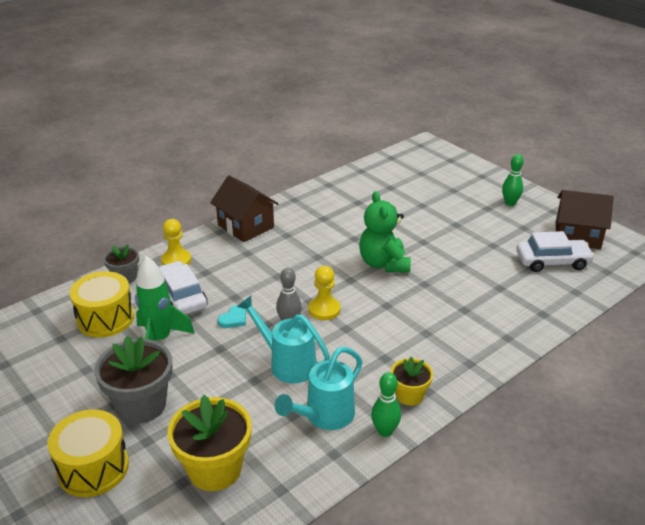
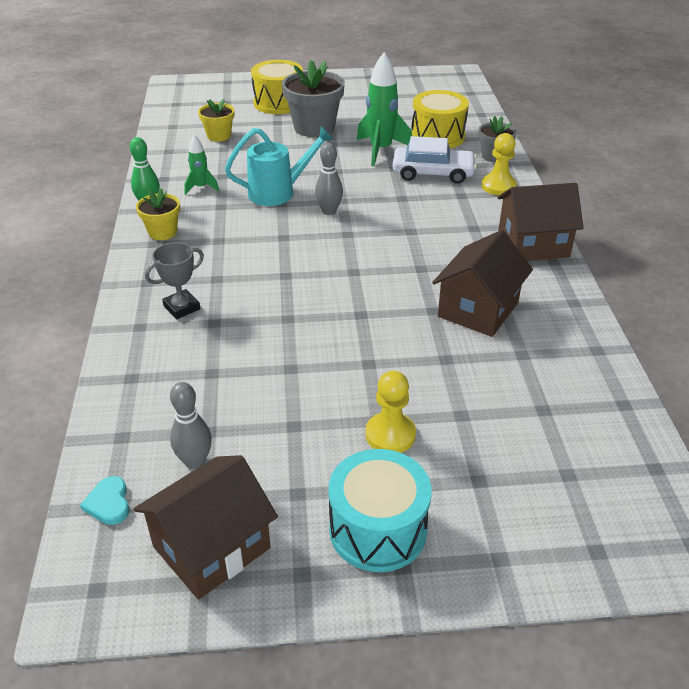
camera: 125 degrees right, 5 degrees up
yellow flower pot [167,395,252,491] -> yellow flower pot [198,99,234,142], size x0.57
turquoise heart [218,305,246,328] -> turquoise heart moved to [80,476,130,525]
turquoise watering can [274,347,362,430] -> green rocket [184,135,219,195]
yellow pawn [308,266,341,320] -> yellow pawn moved to [365,371,416,453]
green teddy bear [359,191,411,272] -> none
green bowling pin [502,154,524,206] -> turquoise drum [329,449,432,572]
white car [516,231,595,272] -> grey bowling pin [170,382,212,469]
none -> grey trophy [145,242,204,319]
none -> brown house [432,230,533,337]

